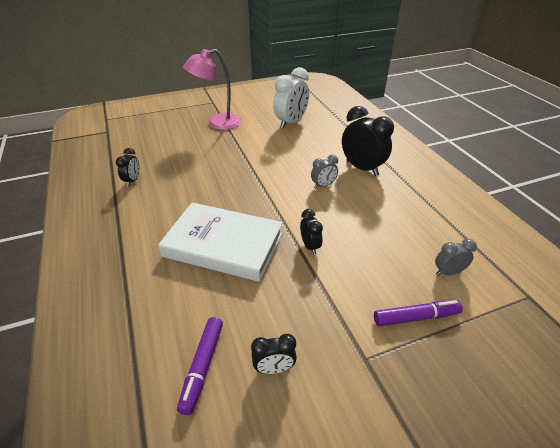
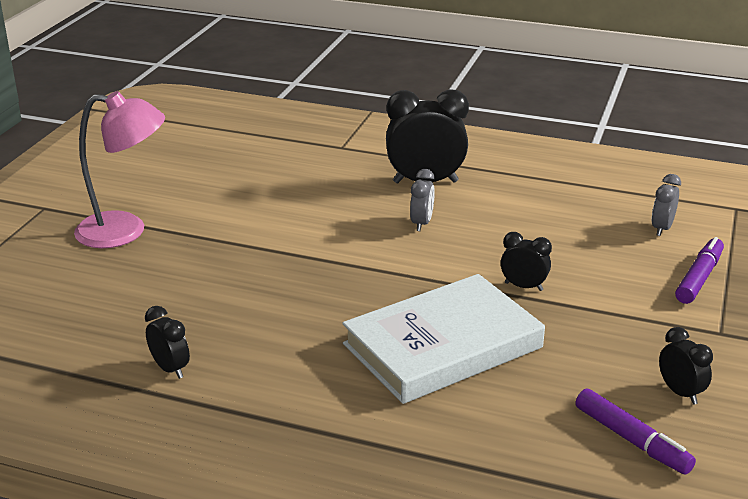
camera: 50 degrees left, 10 degrees down
pink lamp [183,49,241,130] -> pink lamp turned 105 degrees counterclockwise [74,91,165,248]
black clock [251,334,297,374] -> black clock turned 60 degrees counterclockwise [659,327,713,405]
white clock [273,67,309,129] -> none

